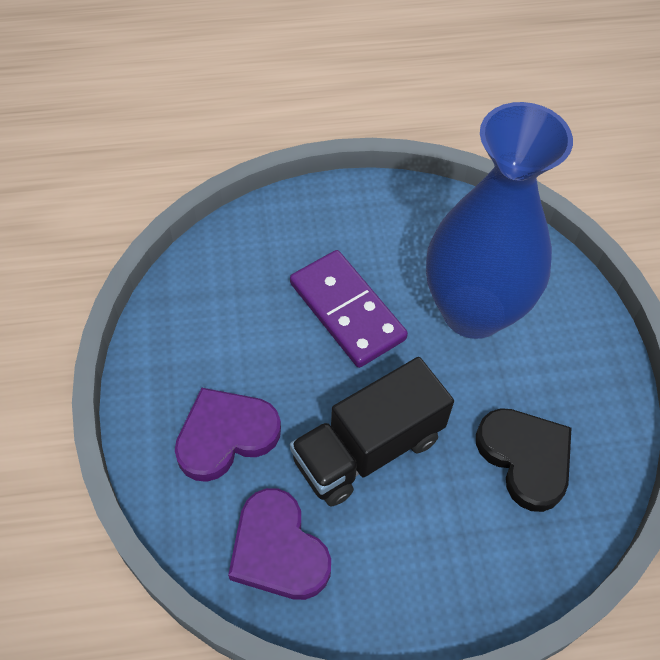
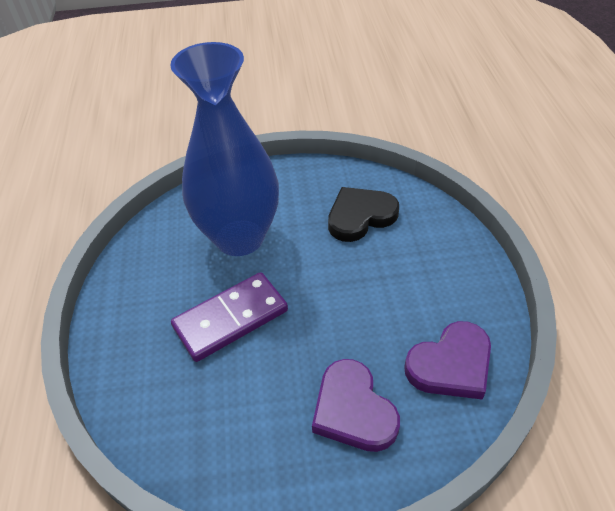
camera: 85 degrees left, 10 degrees down
black truck [290,357,454,506] -> none

